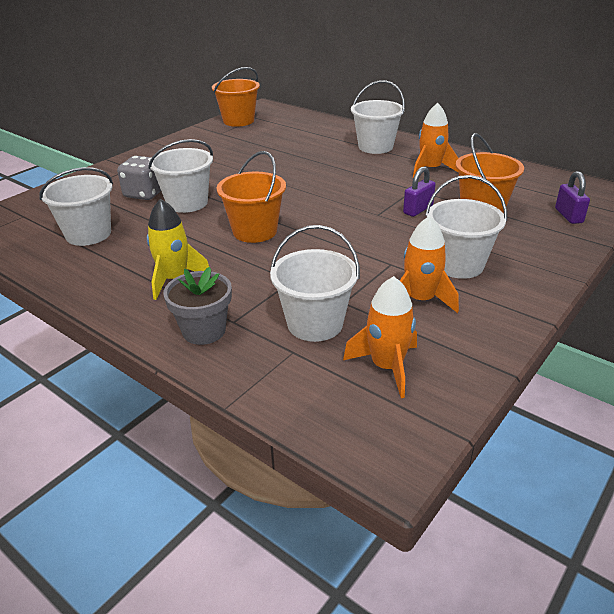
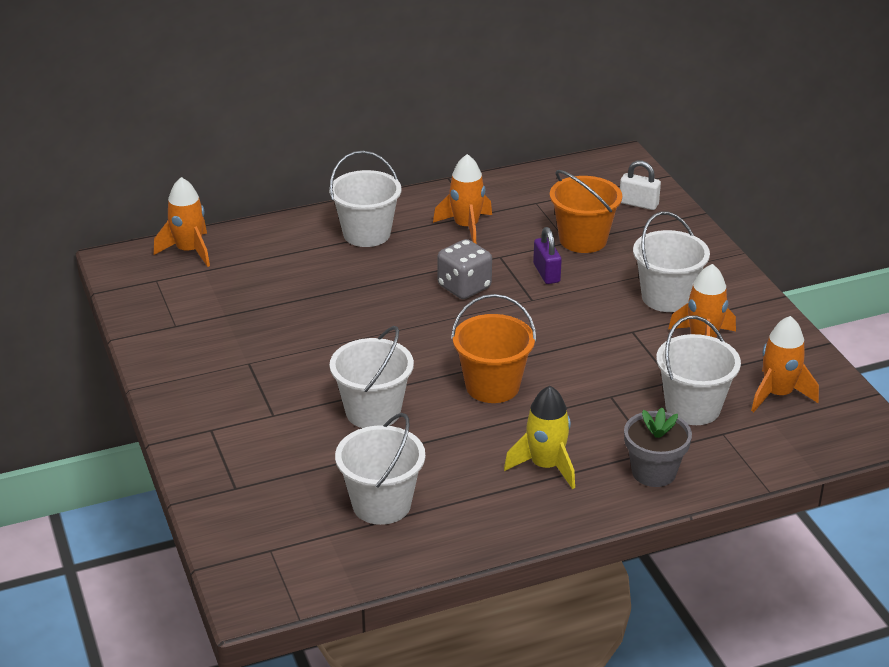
camera: 60 degrees left, 0 degrees up
grey dice [117,156,161,200] -> grey dice moved to [438,239,492,299]
orange bucket [212,67,260,127] -> none
purple padlock [555,171,590,224] -> white padlock [620,160,661,210]
none -> orange rocket [154,177,210,267]

